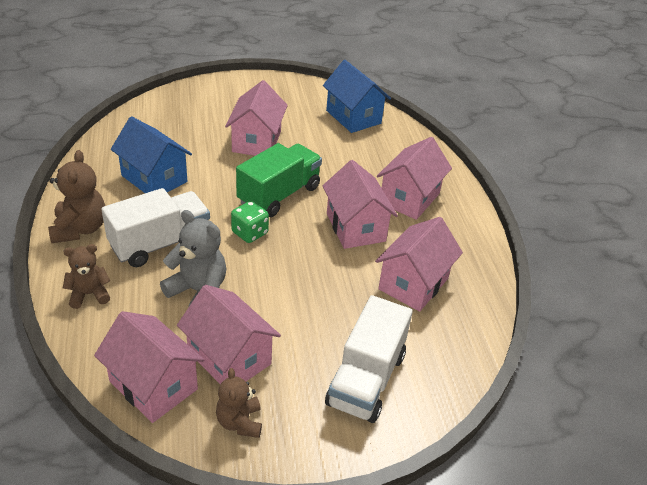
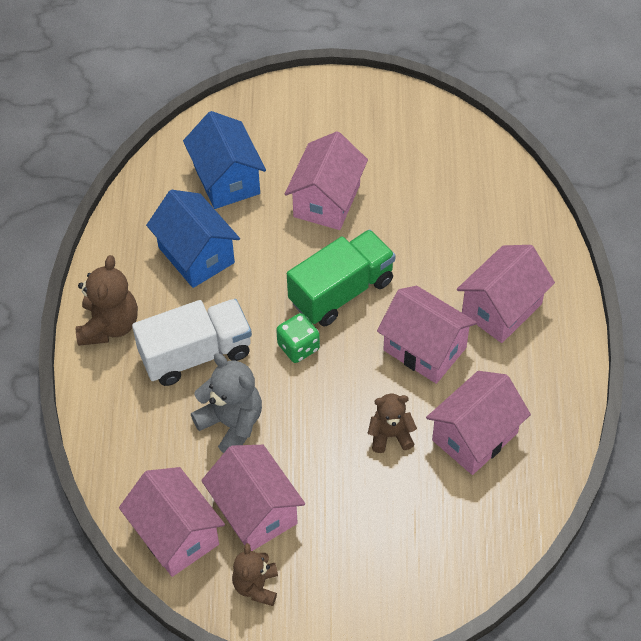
camera: 15 degrees right, 15 degrees up
brown teddy bear [63,244,111,309] -> brown teddy bear moved to [368,394,417,453]
pink house [322,160,398,249] -> pink house turned 45 degrees counterclockwise [377,286,477,384]
blue house [323,60,391,133] -> blue house moved to [183,111,266,209]
white truck [325,295,413,423] -> none

